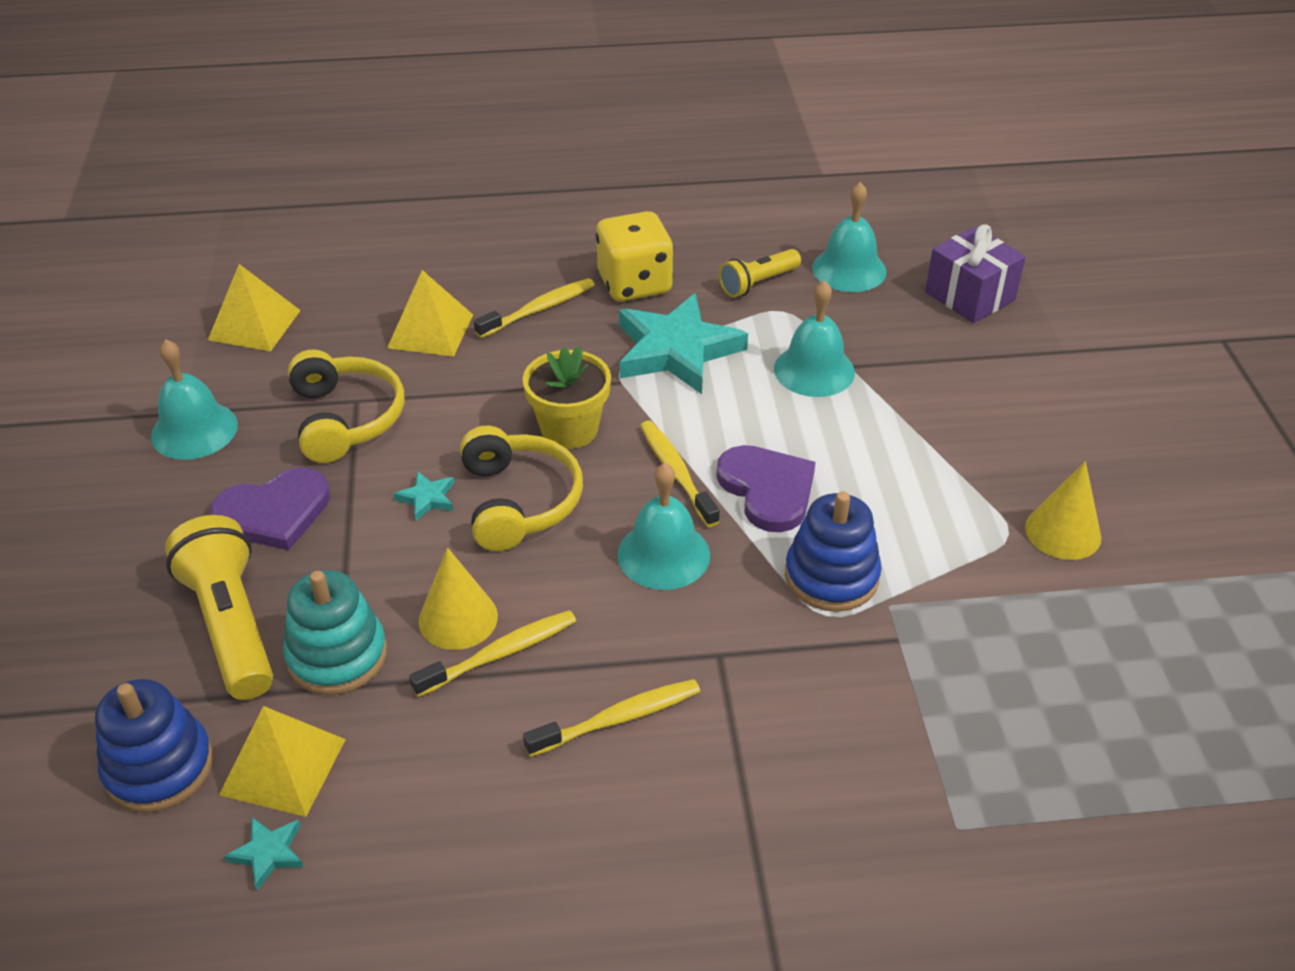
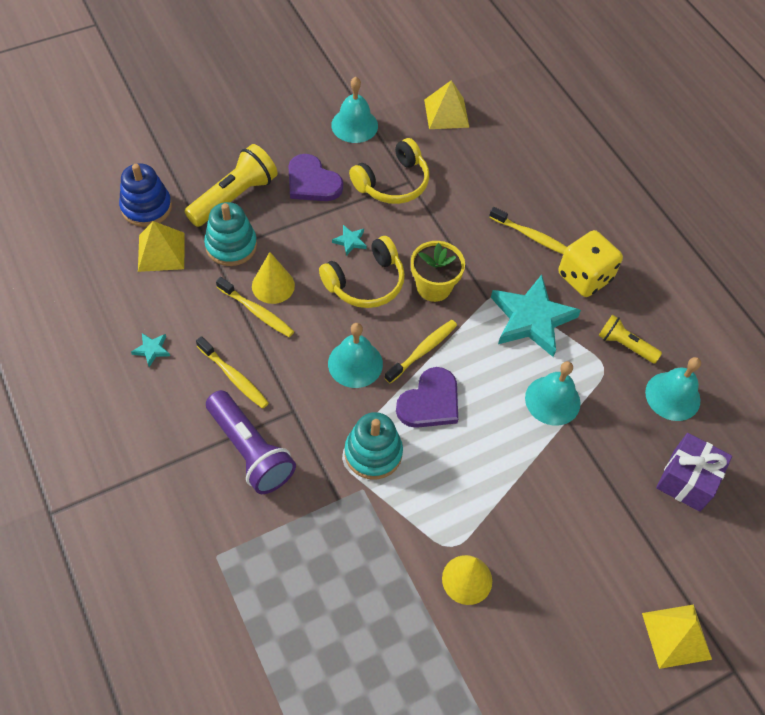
camera: 65 degrees right, 15 degrees up
turquoise star [224,817,303,891] -> turquoise star moved to [131,333,170,367]
yellow pyramid [387,270,473,357] -> yellow pyramid moved to [642,604,712,669]
blue stacking toy [785,491,882,612] -> turquoise stacking toy [345,412,403,480]
none -> purple flashlight [206,390,296,494]

